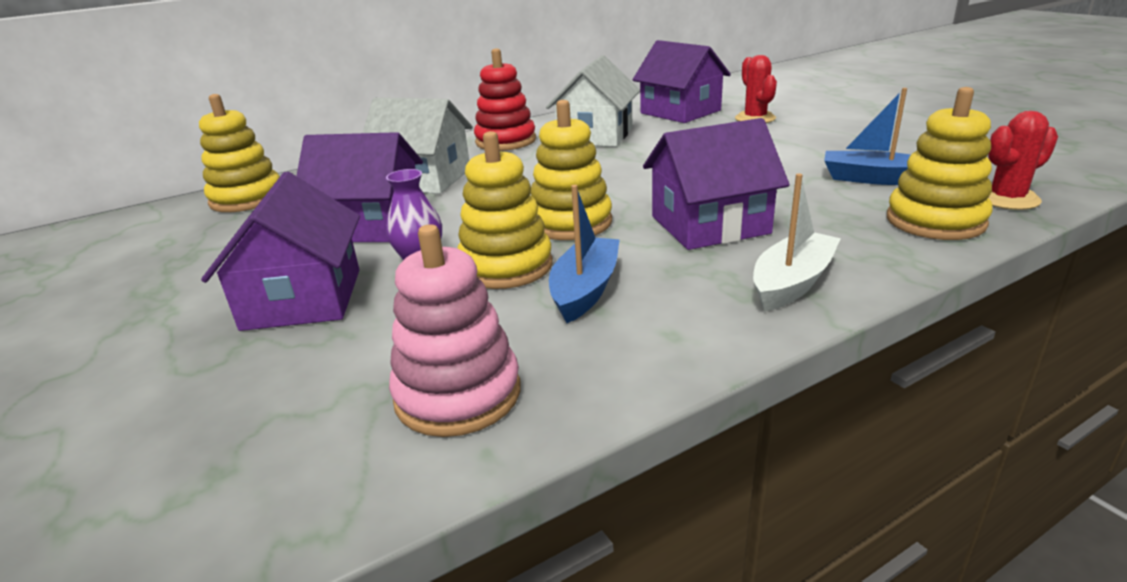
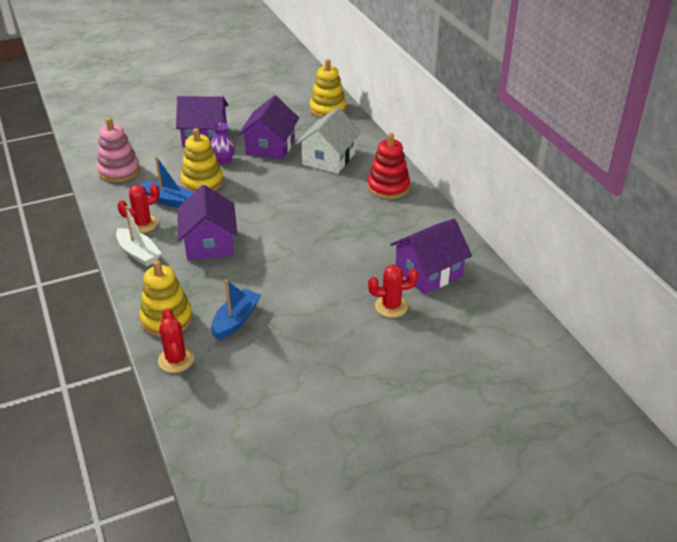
camera: 95 degrees right, 10 degrees up
yellow stacking toy [530,100,612,240] -> none
white house [546,55,640,147] -> none
none -> red cactus [117,184,160,233]

